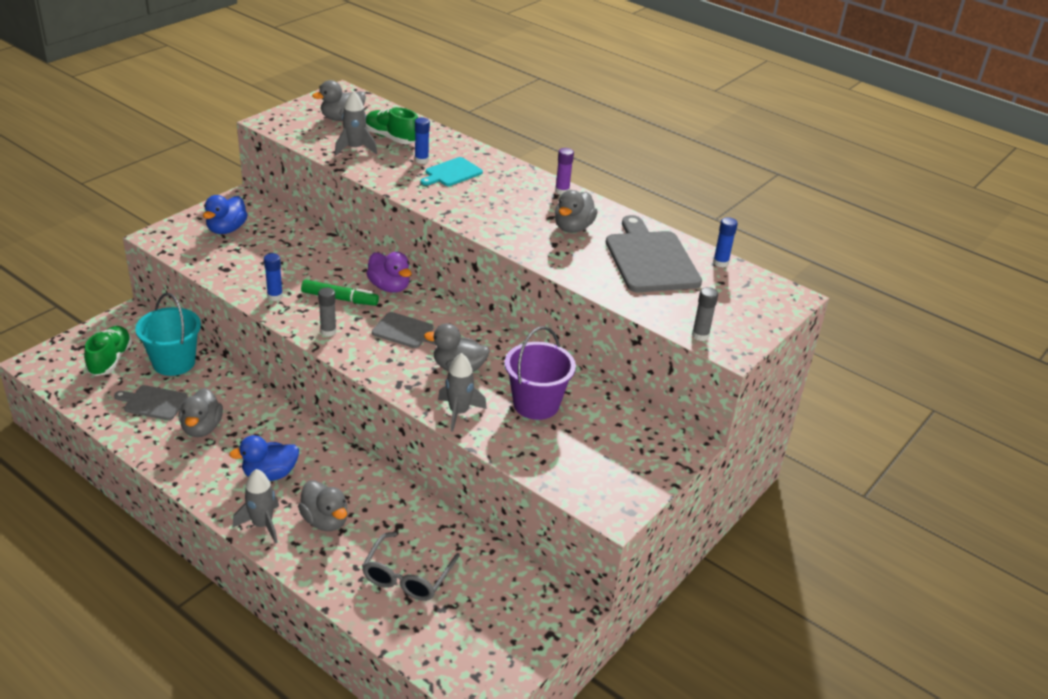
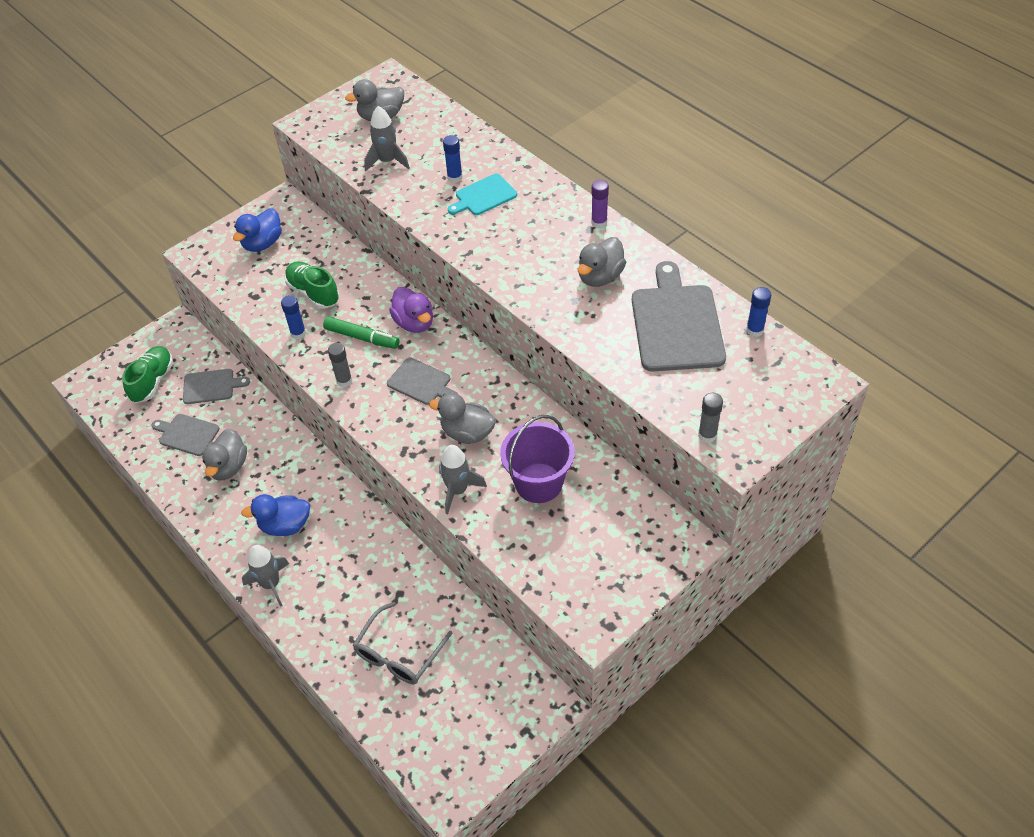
camera: 15 degrees right, 15 degrees up
turquoise bucket [135,293,201,376] -> grey cutting board [183,369,250,404]
grey duck [298,480,348,531] -> none
green shoe [366,107,418,144] -> green shoe moved to [285,261,339,309]

